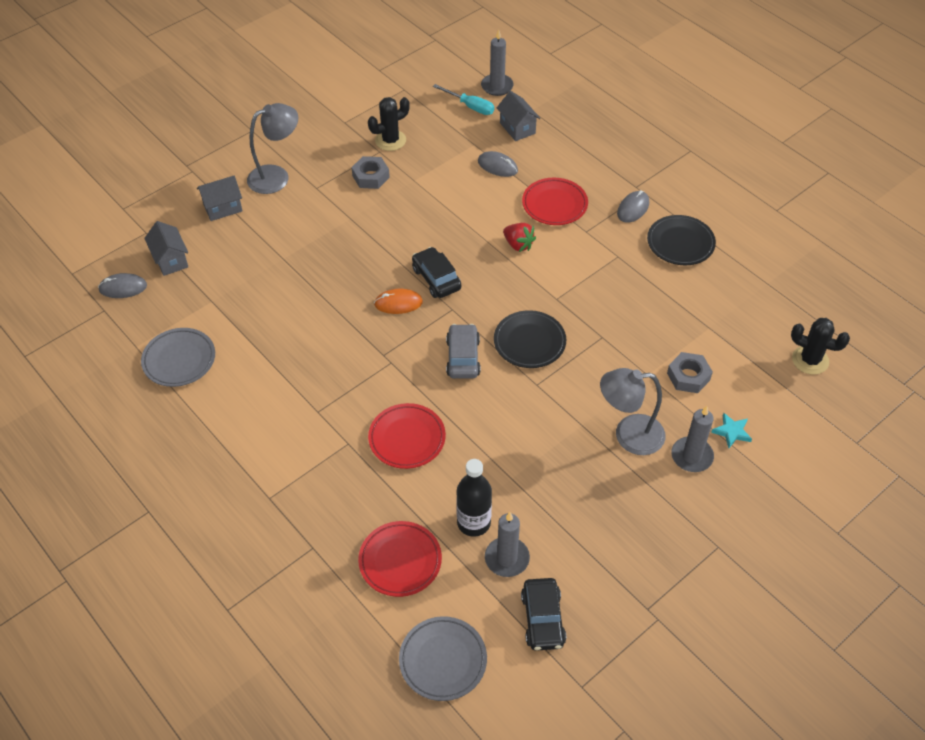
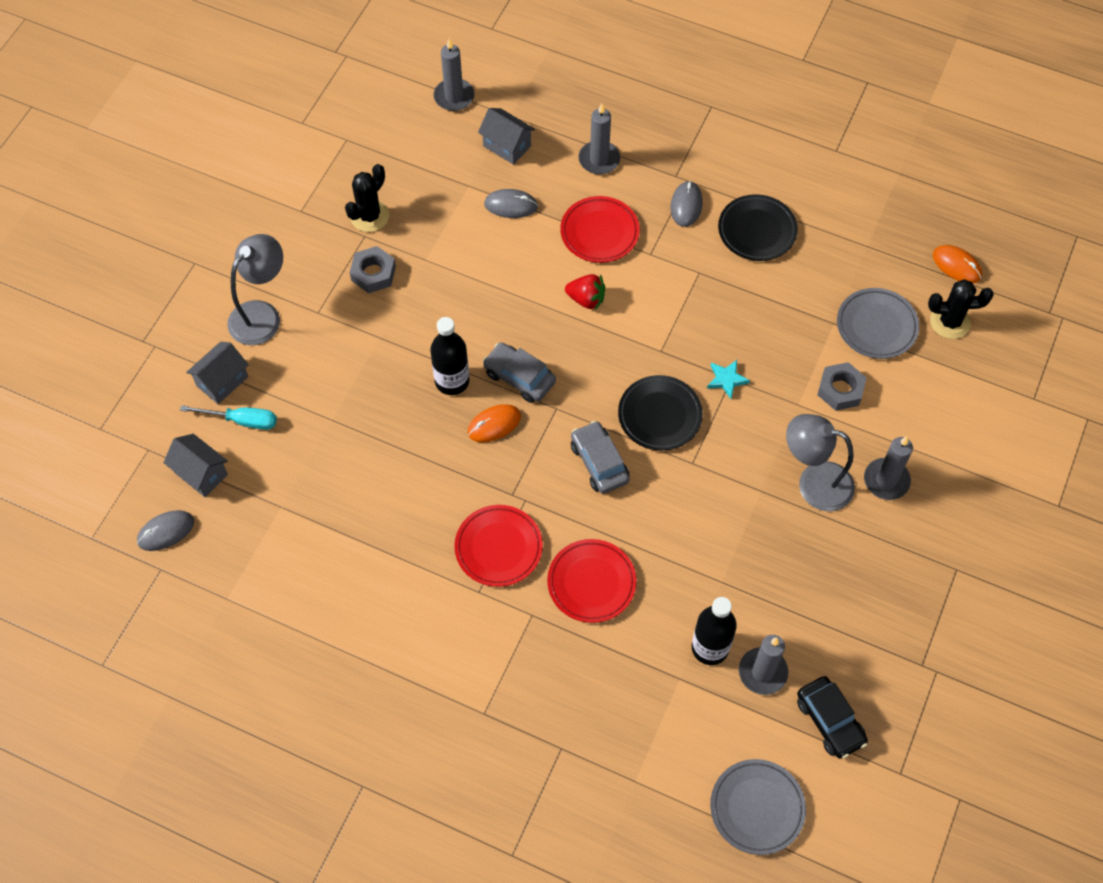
camera: 25 degrees left, 10 degrees up
grey plate [141,328,215,387] -> grey plate moved to [837,288,919,359]
red plate [358,521,442,597] -> red plate moved to [454,505,543,587]
black car [412,247,461,298] -> grey car [483,342,556,403]
turquoise screwdriver [433,84,494,115] -> turquoise screwdriver moved to [180,405,277,430]
grey lamp [600,368,666,455] -> grey lamp turned 45 degrees clockwise [786,414,855,511]
turquoise star [711,413,752,448] -> turquoise star moved to [707,360,750,399]
none -> black bottle [430,317,469,395]
none -> grey candle [578,104,620,174]
none -> orange mouse [933,245,982,283]

